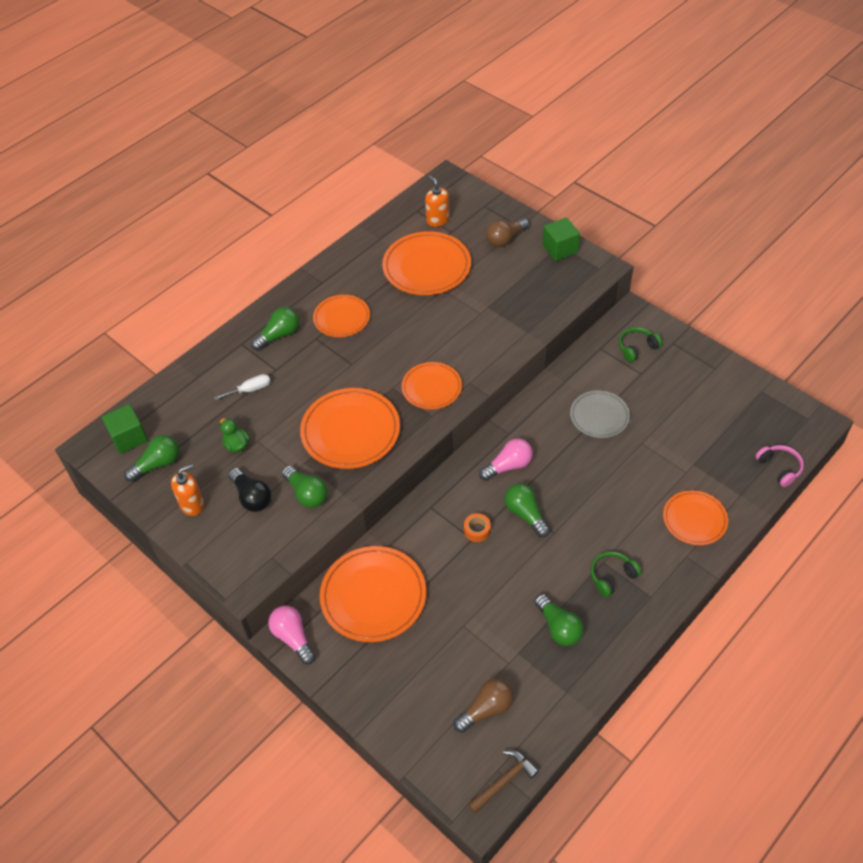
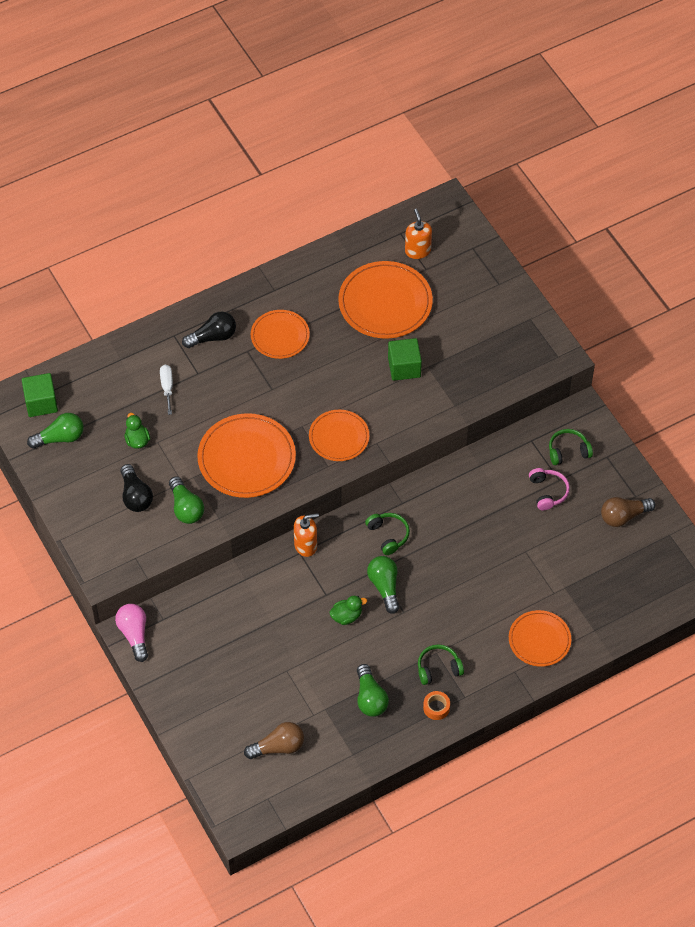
camera: 15 degrees right, 5 degrees up
orange soap dispenser [171,464,204,516] -> orange soap dispenser moved to [294,513,319,557]
white screwdriver [214,374,270,400] -> white screwdriver turned 90 degrees counterclockwise [160,365,173,415]
green light bulb [251,307,299,351] -> black light bulb [182,312,236,348]
orange plate [320,546,426,642] -> none
orange tape [464,513,491,542] -> orange tape moved to [423,691,450,720]
brown hammer [468,750,539,814] -> none
pink light bulb [479,439,533,481] -> green headphones [365,513,410,555]
brown light bulb [486,218,529,247] -> brown light bulb moved to [601,497,656,527]
green cube [542,217,580,261] -> green cube moved to [388,338,422,381]
grey plate [570,391,630,438] -> none
pink headphones [755,445,804,487] -> pink headphones moved to [529,468,570,510]
none -> green duck [330,596,367,625]

